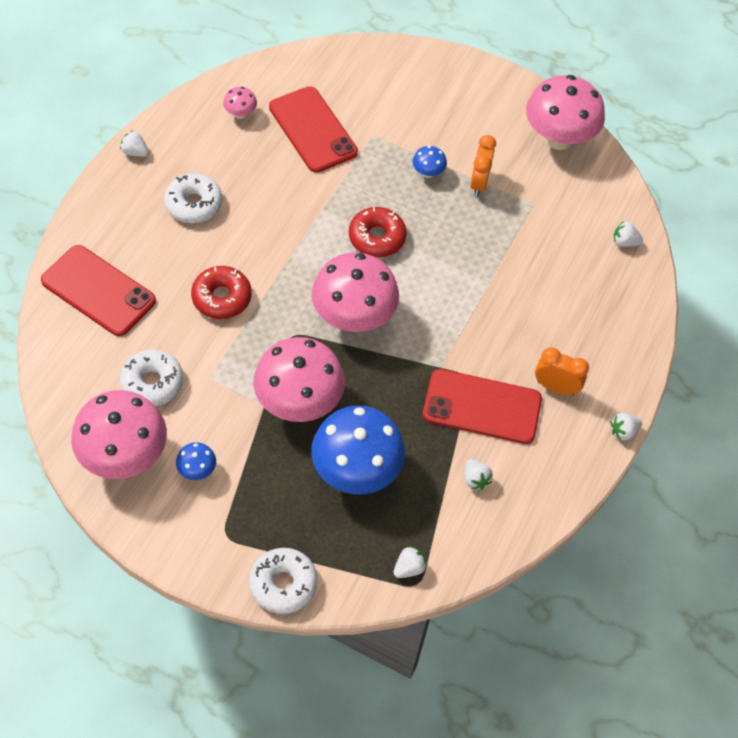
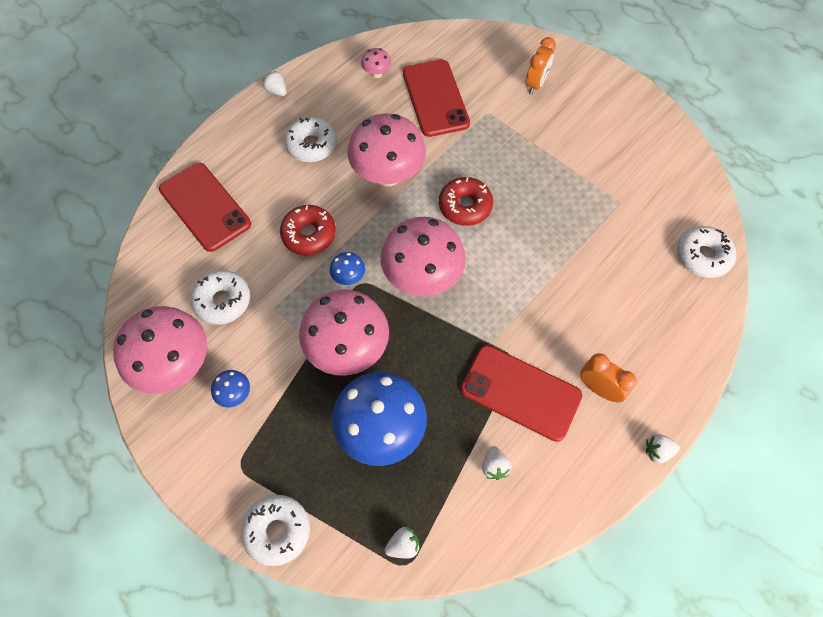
camera: 20 degrees right, 5 degrees up
blue mushroom [412,146,447,178] -> blue mushroom moved to [330,252,365,285]
orange clock [470,135,496,196] -> orange clock moved to [526,37,556,94]
pink mushroom [526,75,605,150] -> pink mushroom moved to [347,113,426,186]
white strawberry [613,221,643,247] -> white donut [677,226,736,278]

